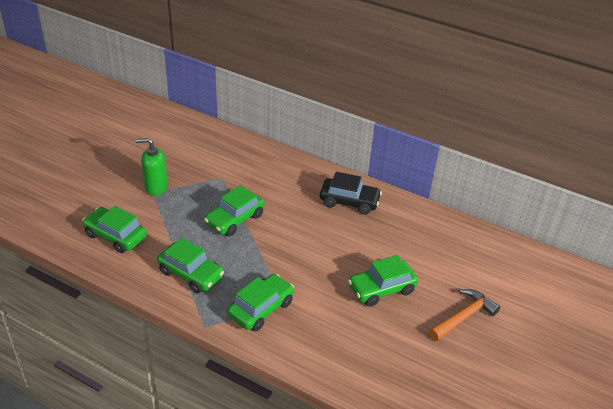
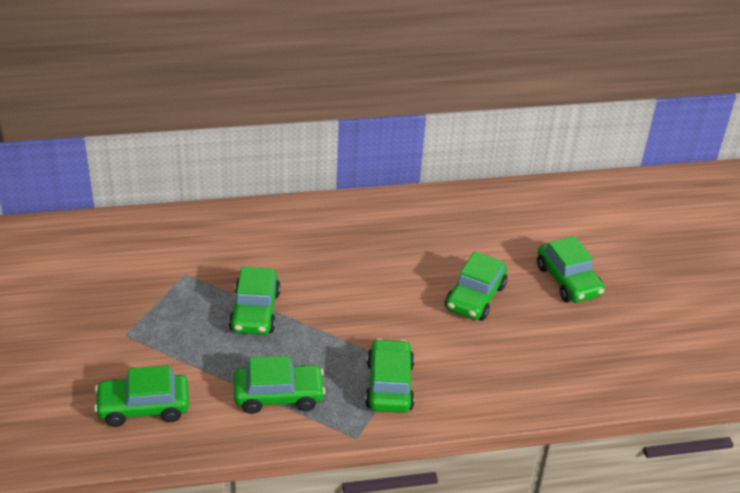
camera: 40 degrees left, 0 degrees up
green soap dispenser [136,138,168,196] -> none
black car [320,172,382,215] -> none
orange hammer [429,289,500,341] -> green car [537,236,605,303]

